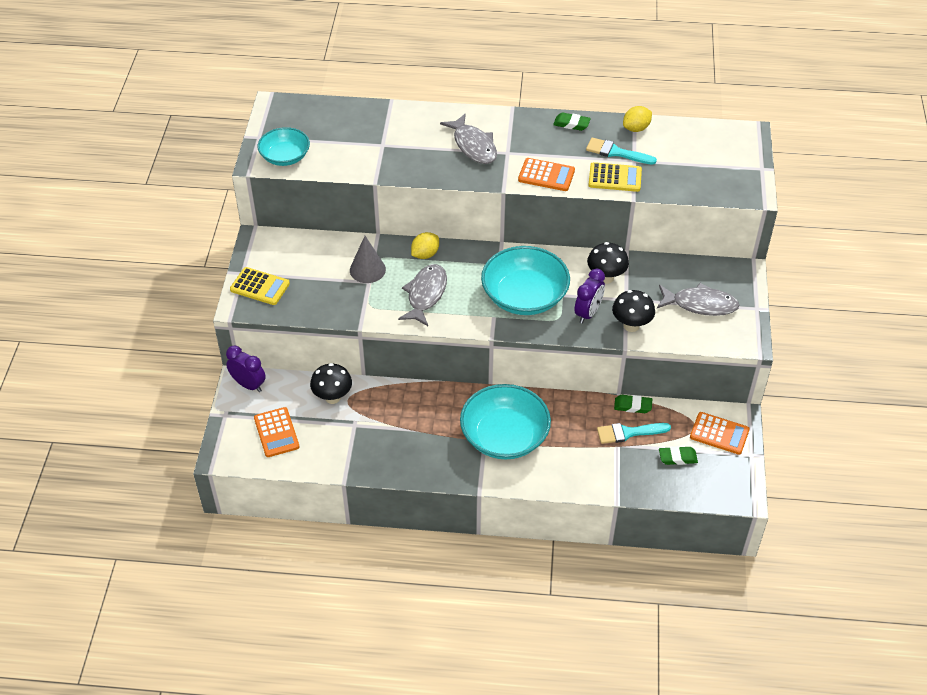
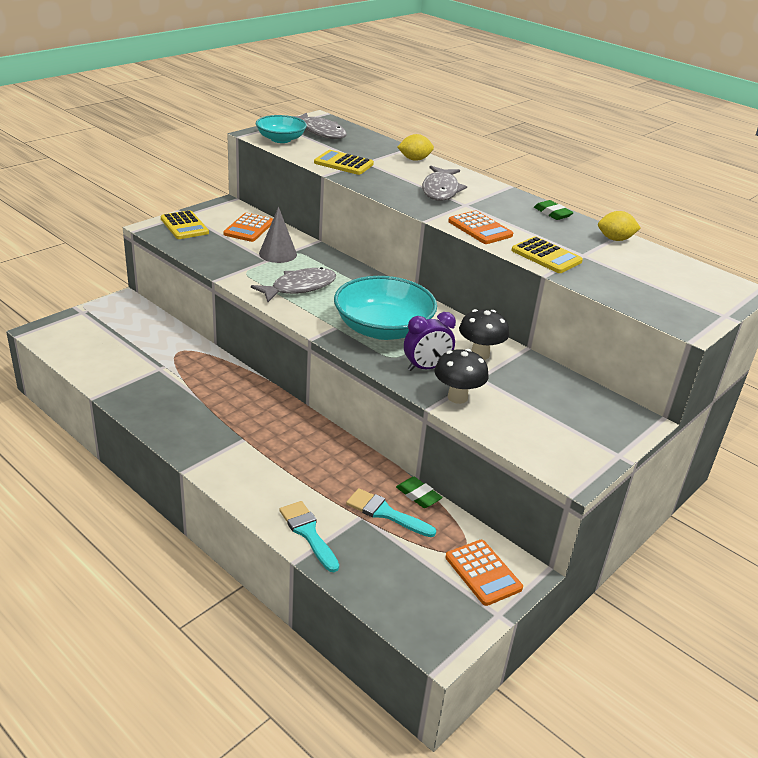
camera: 35 degrees right, 15 degrees down
purple clock [226,345,266,392] -> none
orange calculator [254,407,299,457] -> orange calculator moved to [223,213,273,242]
black mushroom [310,363,352,404] -> none
yellow lemon [411,232,439,259] -> yellow lemon moved to [398,134,434,161]
turquoise bowl [460,384,551,460] -> none
turquoise brush [586,138,657,165] -> turquoise brush moved to [279,501,339,572]
grey fish [657,283,740,316] -> grey fish moved to [293,112,347,139]
green eraser [659,446,698,465] -> none
none -> yellow calculator [314,150,374,175]

